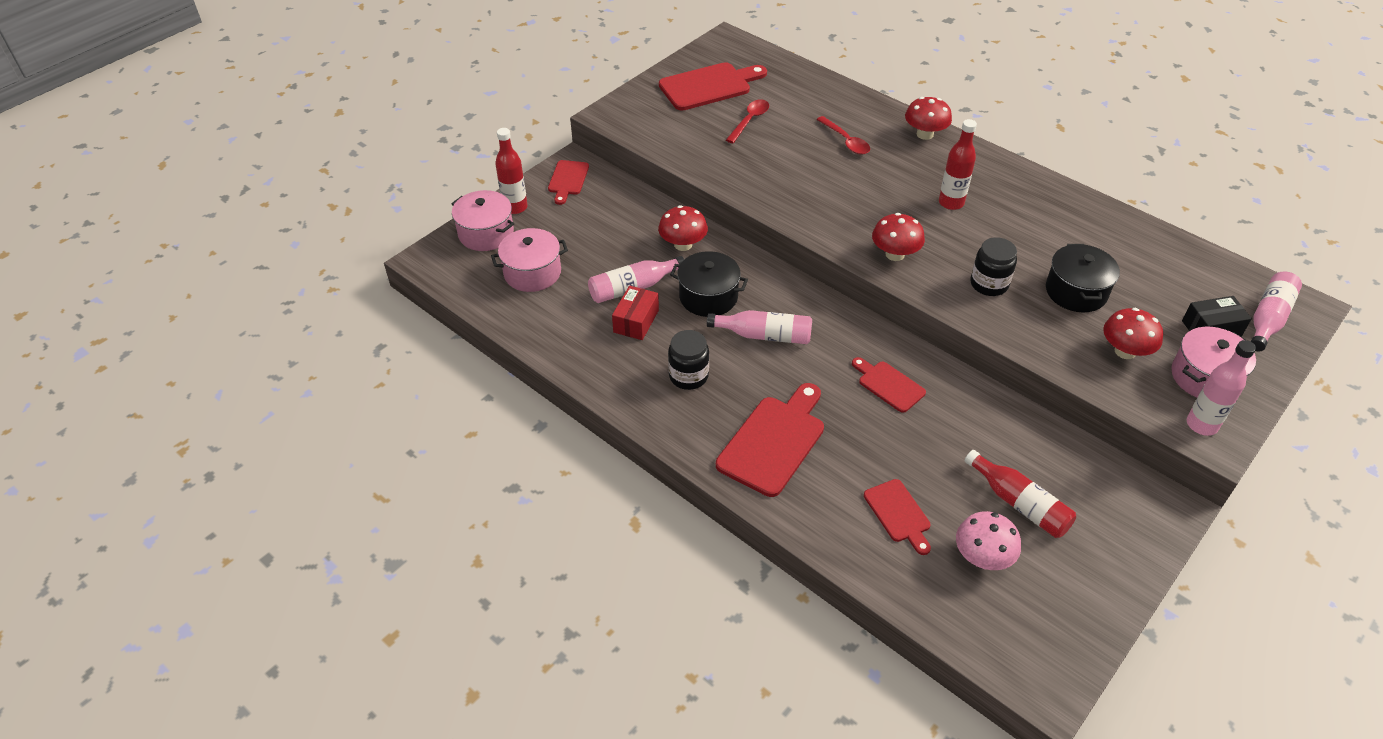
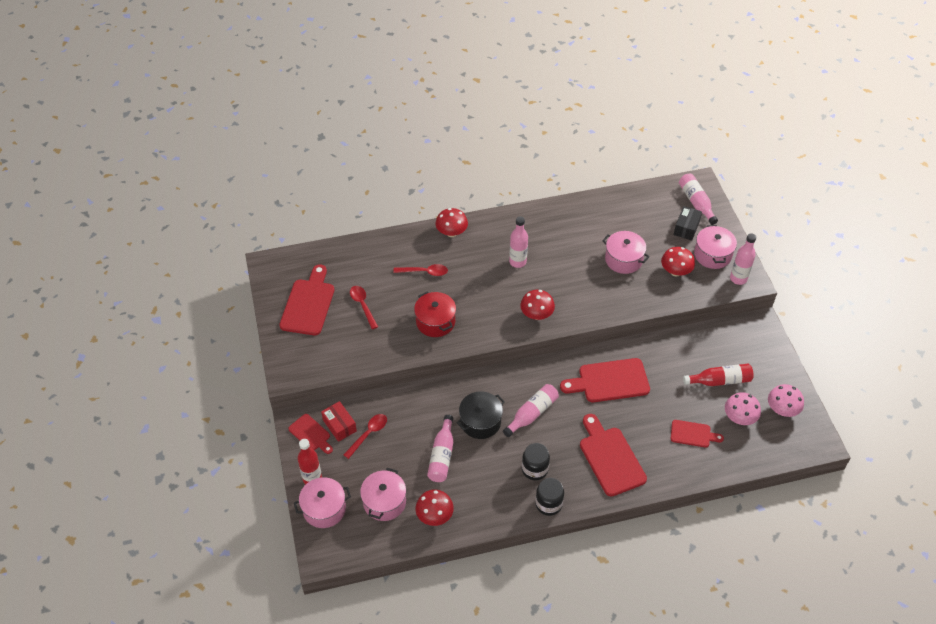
camera: 55 degrees left, 5 degrees up
red box [612,286,659,340] -> red box moved to [321,401,357,442]
red mushroom [658,205,708,251] -> red mushroom moved to [415,490,454,526]
red cutting board [852,357,926,413] -> red cutting board [560,358,650,402], size x1.74
red bottle [939,119,977,210] -> pink bottle [509,216,528,268]
black jar [970,237,1017,296] -> black jar moved to [535,478,564,516]
black pot [1046,244,1120,312] -> pink pot [602,231,650,274]
none -> red spoon [343,414,387,459]
none -> red pot [414,291,456,337]
none -> pink mushroom [768,384,804,417]

